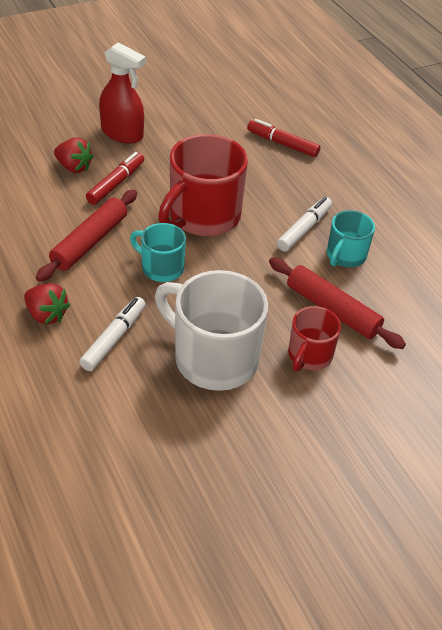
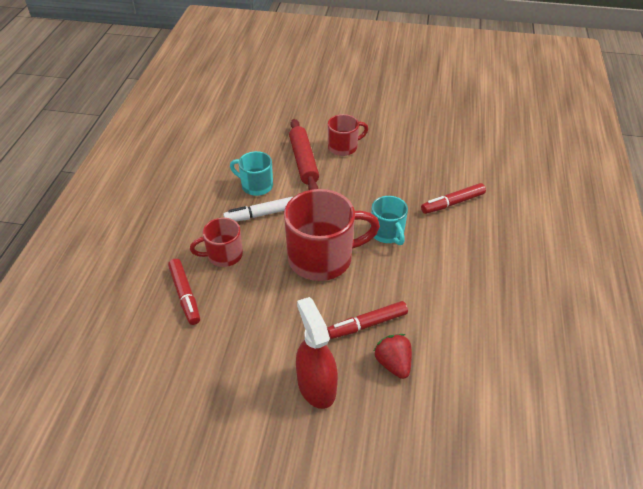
camera: 140 degrees left, 0 degrees up
red strawberry [24,283,70,325] -> none
red rolling pin [36,190,137,282] -> none
white marker [79,297,146,371] -> red marker [421,183,486,214]
white mug [155,270,268,391] -> none
turquoise mug [327,210,375,267] -> turquoise mug turned 135 degrees counterclockwise [230,151,273,196]
none -> red mug [190,218,243,267]

